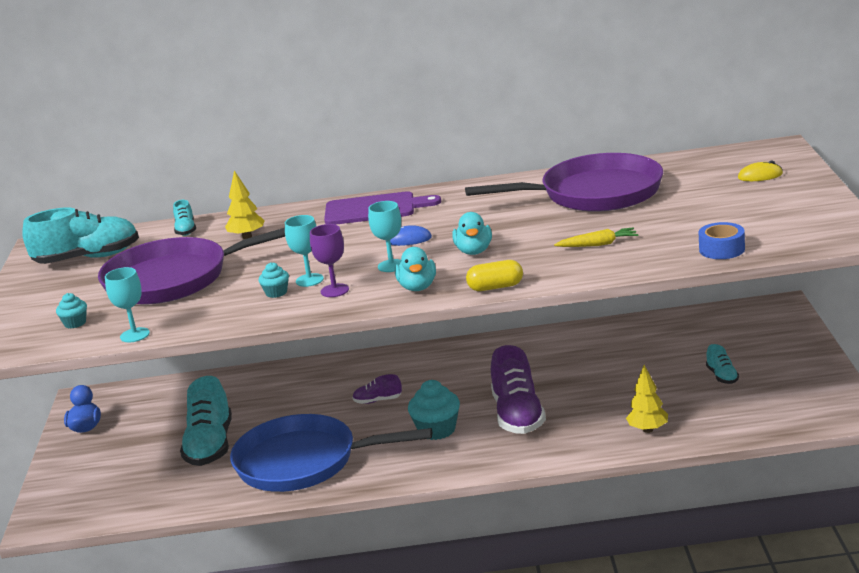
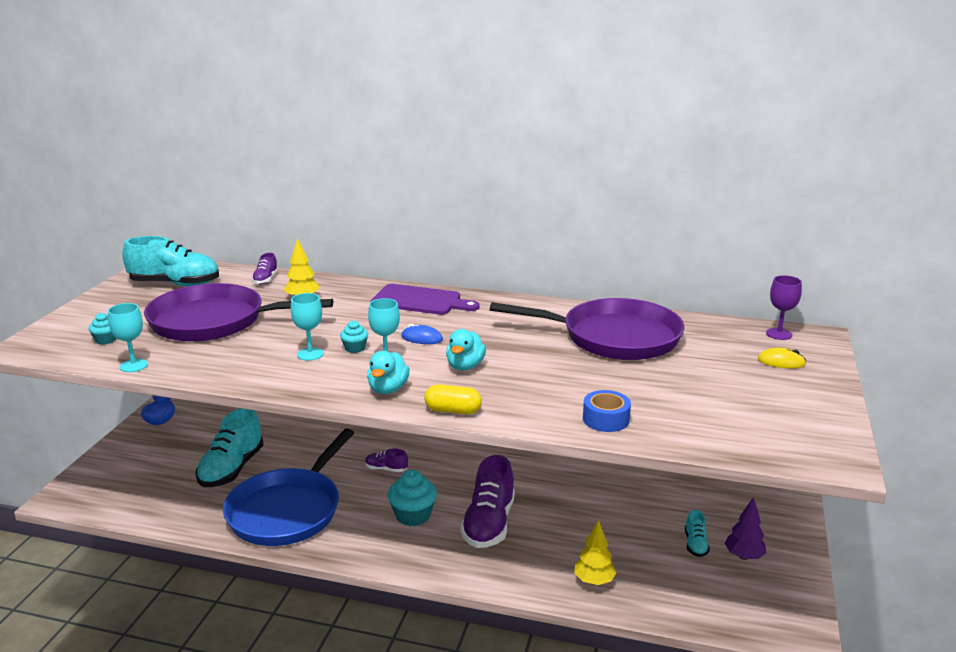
camera: 15 degrees right, 0 degrees up
turquoise shoe [173,200,196,236] -> purple shoe [252,253,278,284]
blue pan [230,414,432,492] -> blue pan turned 90 degrees counterclockwise [223,428,354,546]
turquoise cupcake [259,262,289,298] -> turquoise cupcake moved to [340,320,368,353]
purple goblet [310,224,349,297] -> purple goblet moved to [766,275,802,340]
yellow carrot [554,228,639,247] -> none
blue tape [699,222,745,259] -> blue tape moved to [583,390,631,432]
none -> purple tree [724,497,766,560]

